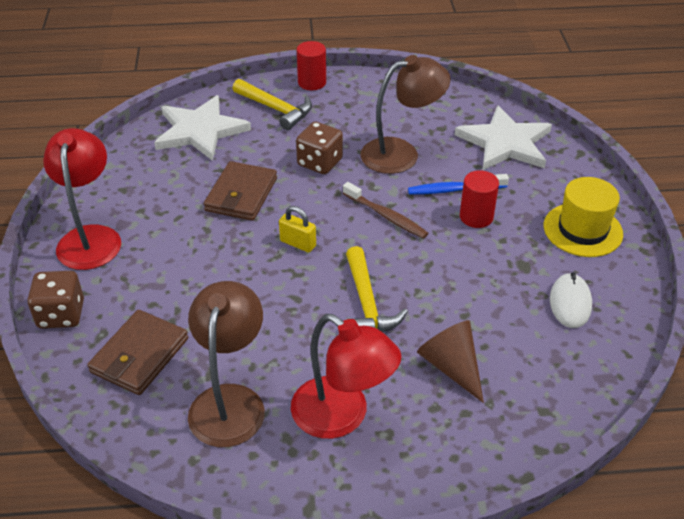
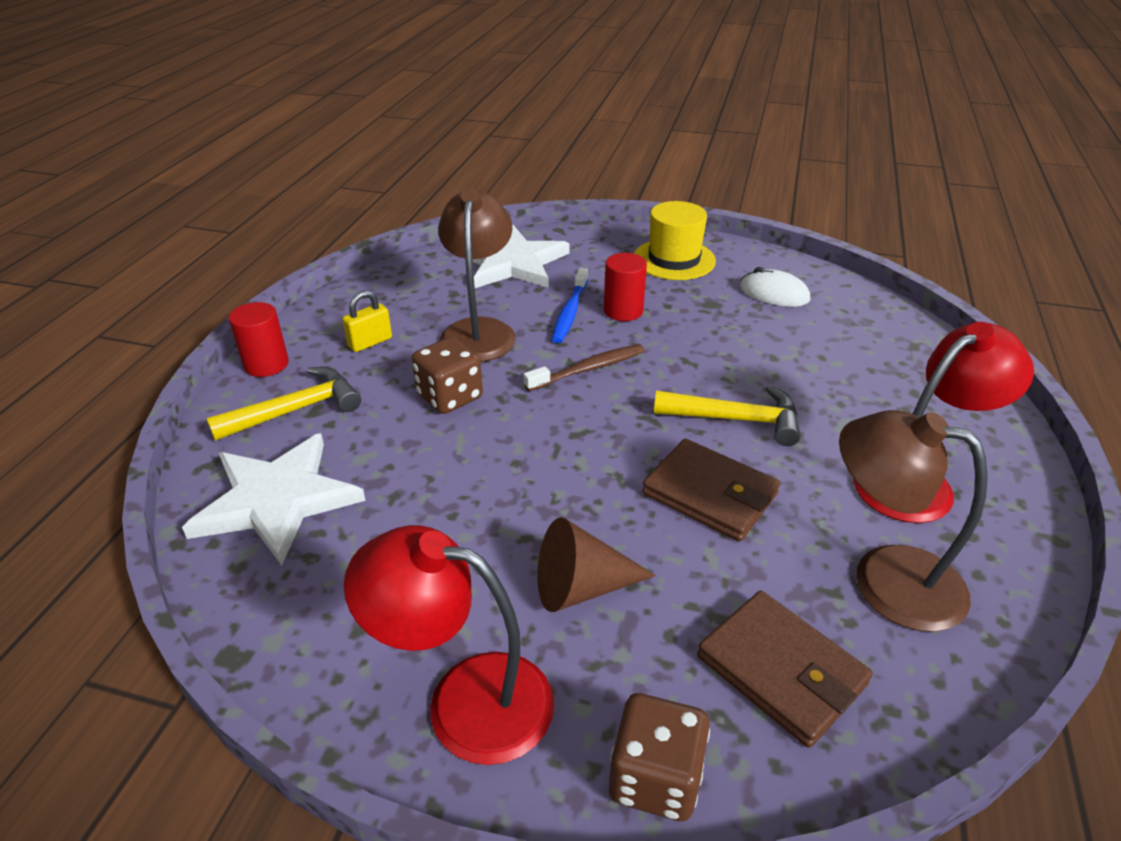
camera: 70 degrees left, 5 degrees down
brown wallet [204,161,277,221] -> brown wallet moved to [642,439,780,541]
yellow padlock [279,206,316,253] -> yellow padlock moved to [342,291,392,352]
brown cone [417,320,484,403] -> brown cone moved to [537,517,656,612]

